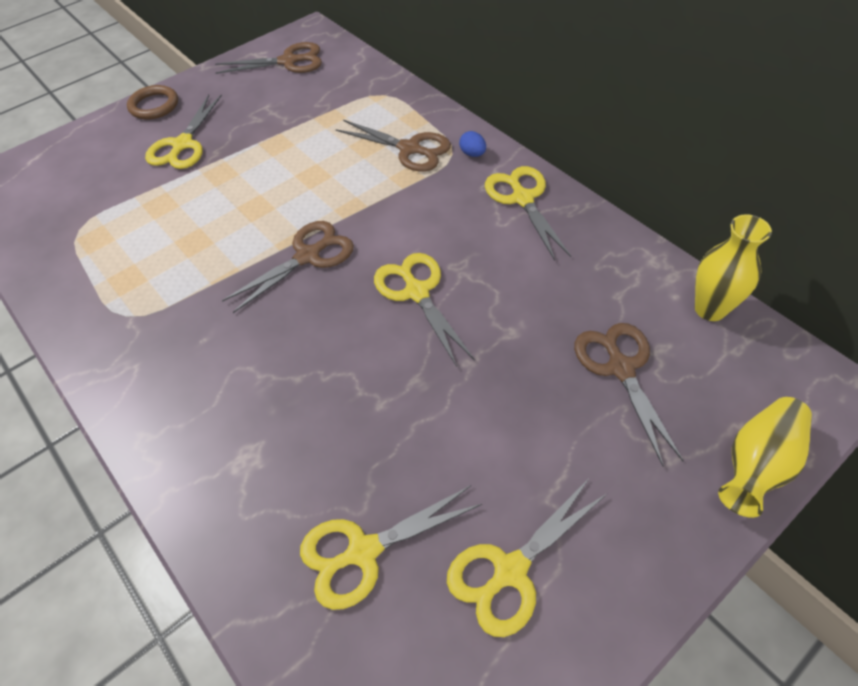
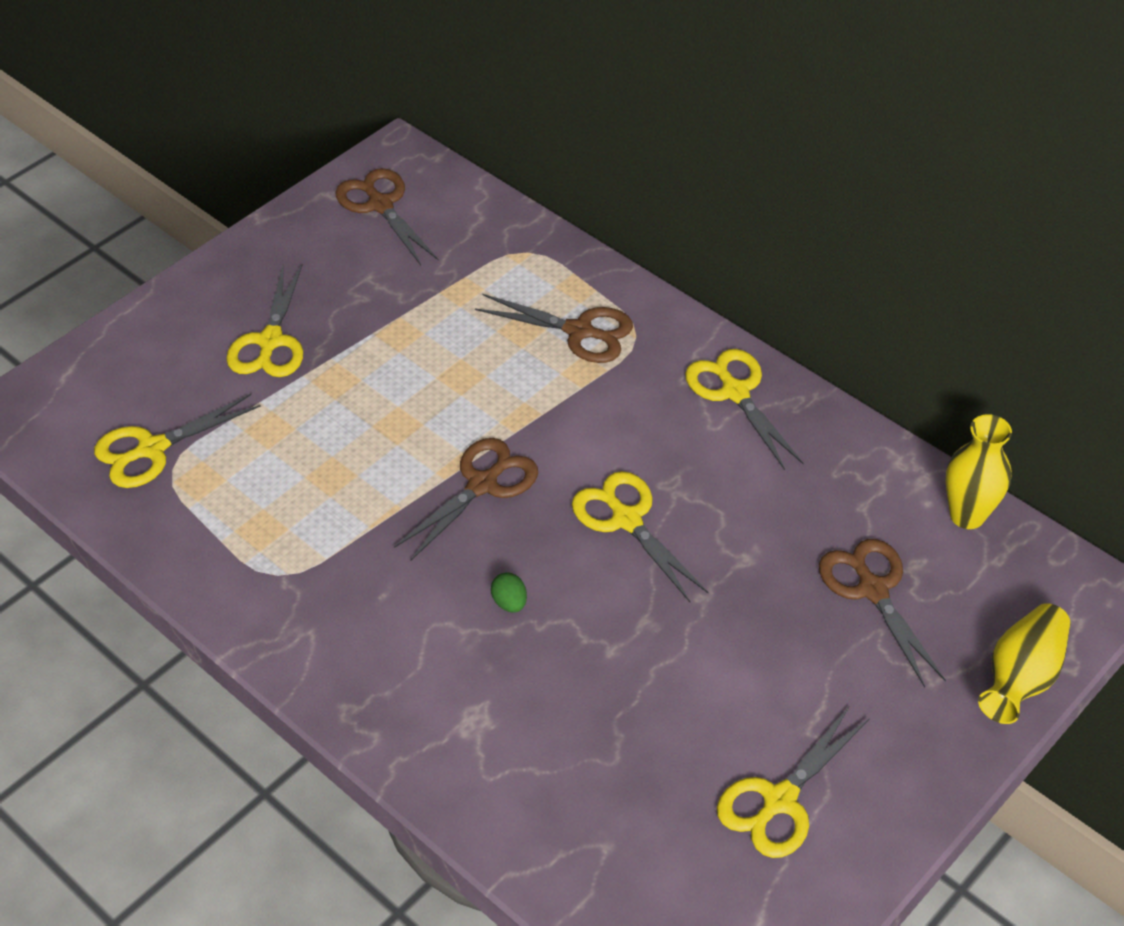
camera: 10 degrees left, 5 degrees down
brown ring [127,85,178,120] -> none
brown scissors [215,42,322,74] -> brown scissors turned 105 degrees counterclockwise [335,168,439,265]
yellow scissors [300,485,482,610] -> yellow scissors moved to [94,394,261,488]
blue egg [459,131,486,157] -> none
none -> green egg [491,573,527,612]

